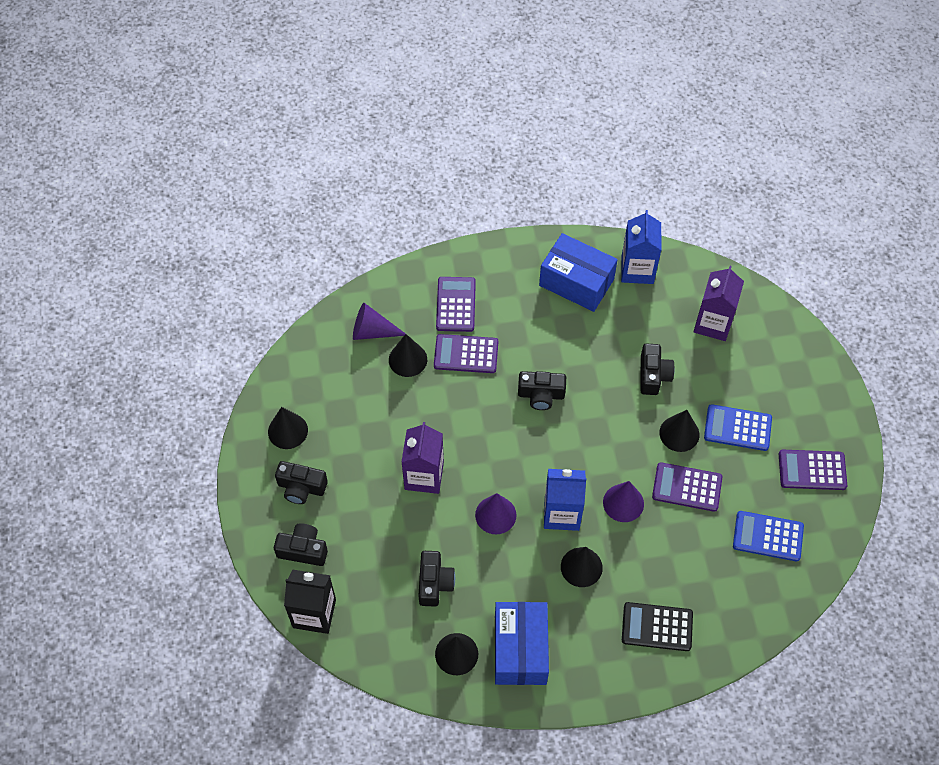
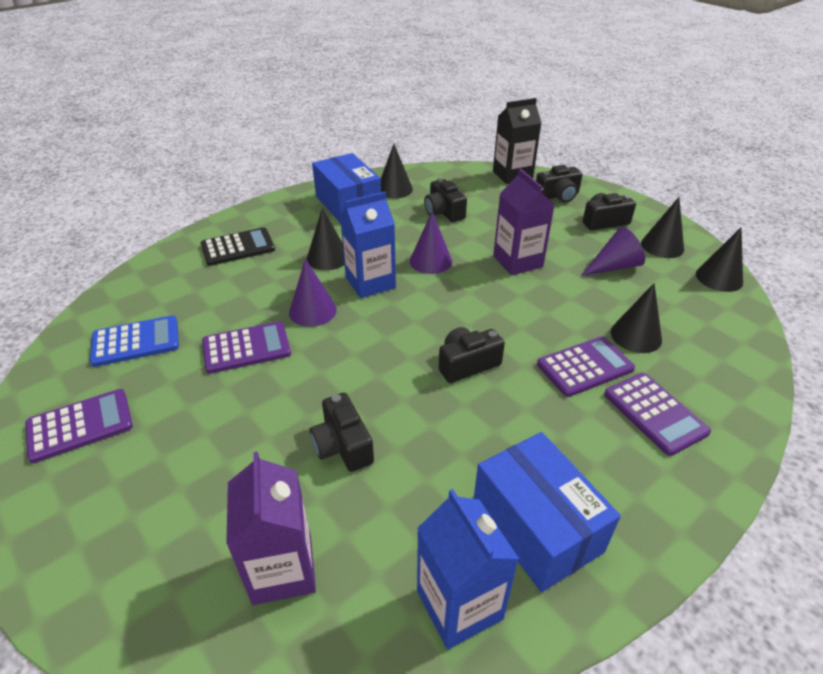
camera: 150 degrees right, 20 degrees down
purple cone [353,303,406,340] -> purple cone moved to [581,227,645,276]
blue box [539,233,618,312] -> blue box turned 60 degrees clockwise [474,432,621,592]
black cone [659,410,699,452] -> black cone moved to [696,228,743,292]
blue calculator [704,404,772,451] -> none

